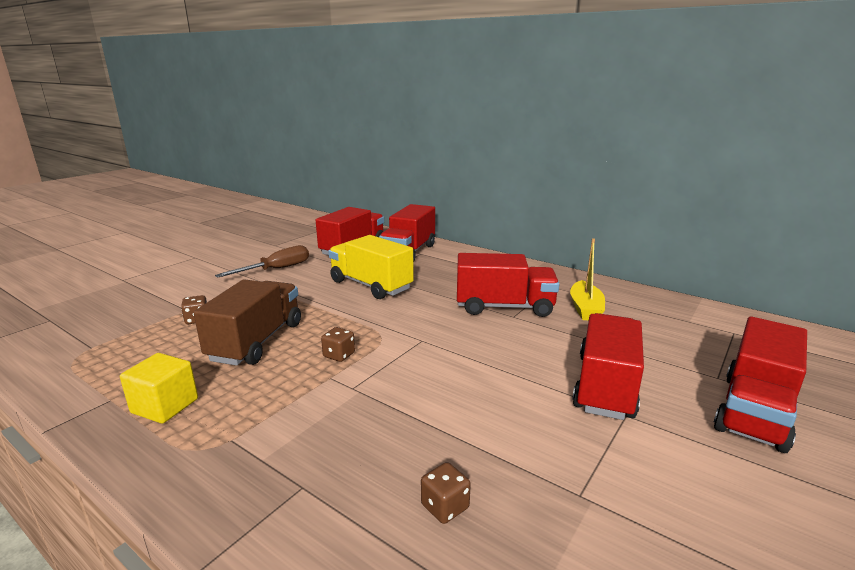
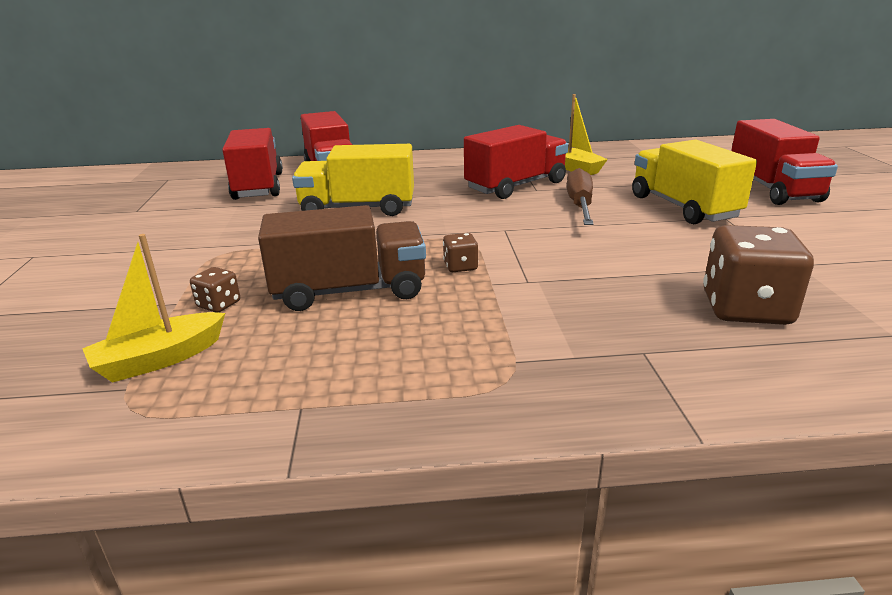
camera: 40 degrees left, 5 degrees up
yellow cube [120,353,198,423] -> none
brown truck [194,279,301,366] -> brown truck turned 105 degrees clockwise [258,205,426,311]
brown screwdriver [215,245,309,278] -> brown screwdriver moved to [567,168,594,225]
brown dice [421,462,471,524] -> brown dice [703,225,814,325], size x2.15
red truck [572,313,644,420] -> yellow truck [632,140,757,224]
none -> yellow boat [82,234,225,383]

